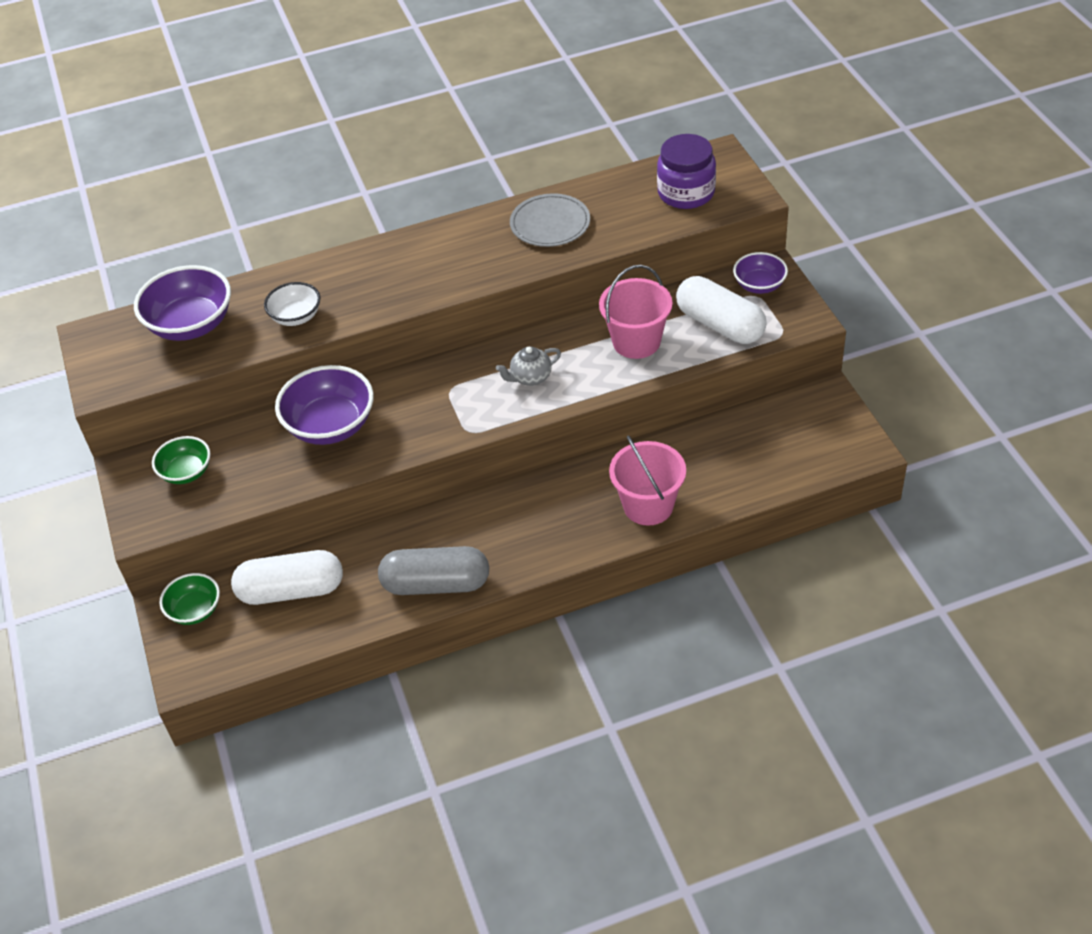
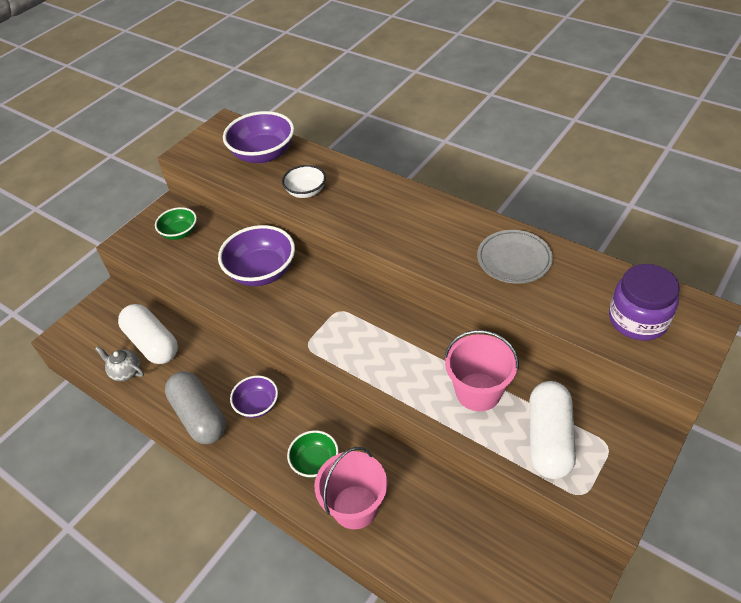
camera: 55 degrees right, 0 degrees up
green bowl [159,573,220,625] -> green bowl moved to [287,430,339,478]
grey teapot [496,347,561,386] -> grey teapot moved to [95,346,144,381]
purple bowl [733,252,788,294] -> purple bowl moved to [230,376,278,418]

